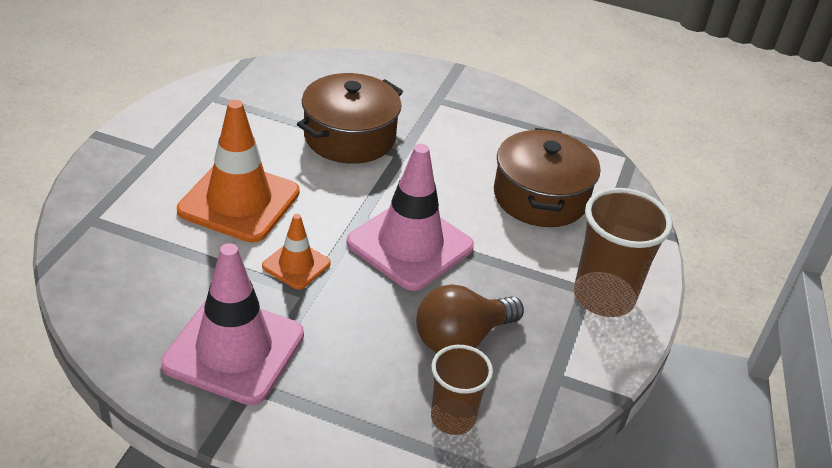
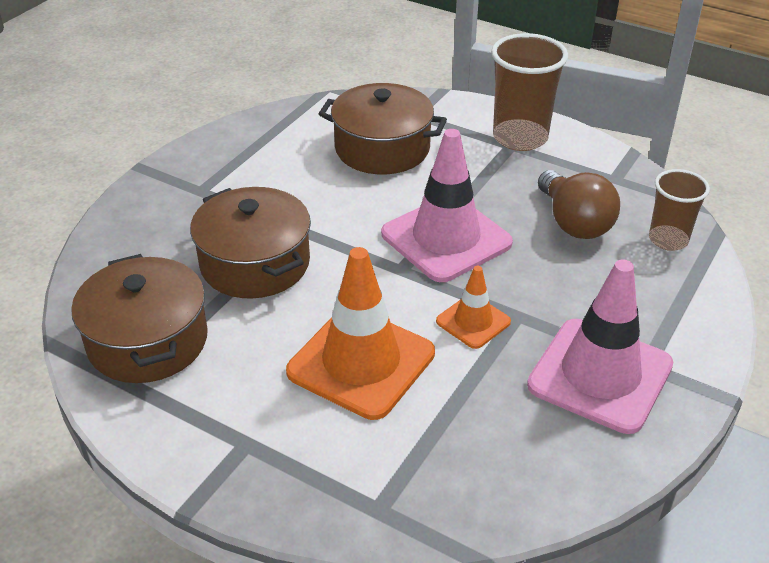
camera: 75 degrees left, 0 degrees up
none -> brown pot [71,254,208,383]

